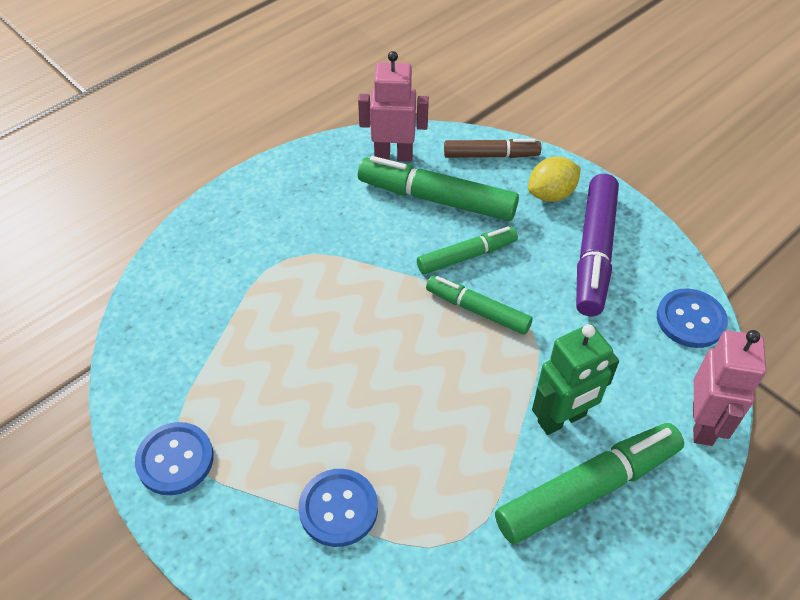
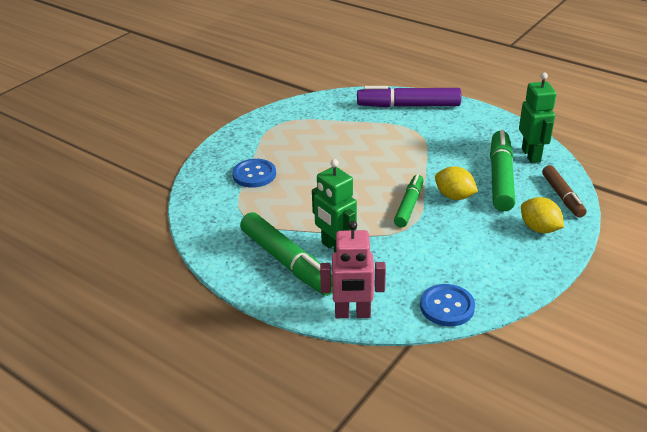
camera: 80 degrees right, 15 degrees down
blue button [135,422,214,495] -> none
pink robot [358,51,429,162] -> green robot [519,72,556,163]
green marker [417,226,518,275] -> yellow lemon [435,166,478,200]
purple marker [576,174,619,316] -> purple marker moved to [357,86,461,108]

